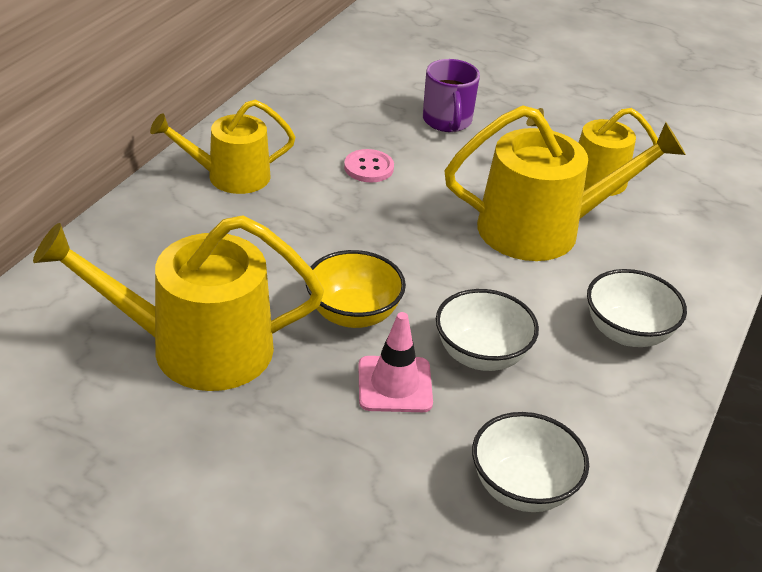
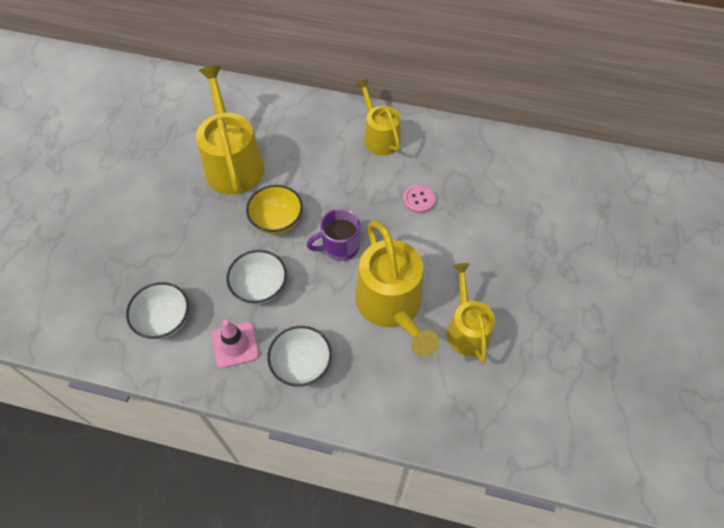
camera: 80 degrees right, 20 degrees up
pink traffic cone [358,312,433,412] -> pink traffic cone moved to [212,320,259,368]
purple mug [423,59,480,132] -> purple mug moved to [307,208,360,261]

